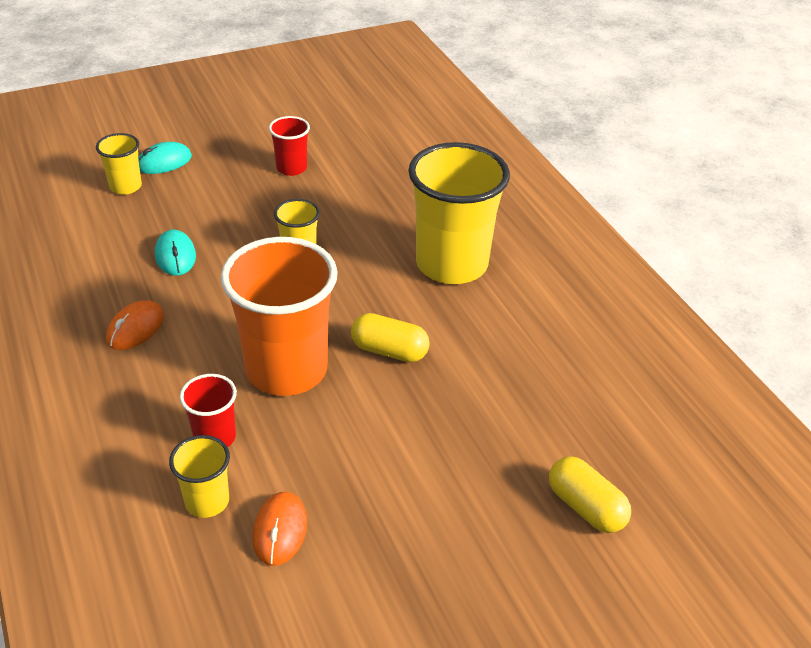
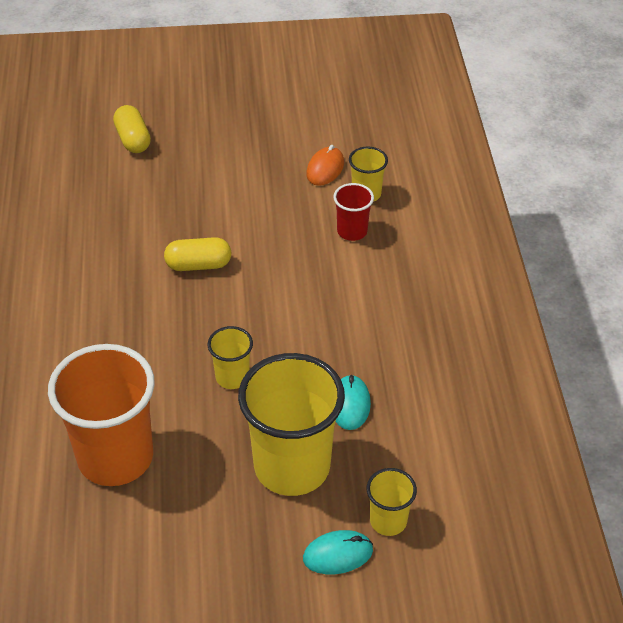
camera: 160 degrees left, 5 degrees up
orange mouse [106,300,164,350] -> none
orange cup [221,237,338,396] -> orange cup moved to [48,344,155,486]
red cup [269,116,310,176] -> none
yellow capsule [351,313,430,362] -> yellow capsule turned 45 degrees counterclockwise [164,237,231,271]
yellow cup [408,142,510,284] -> yellow cup moved to [238,353,345,496]

